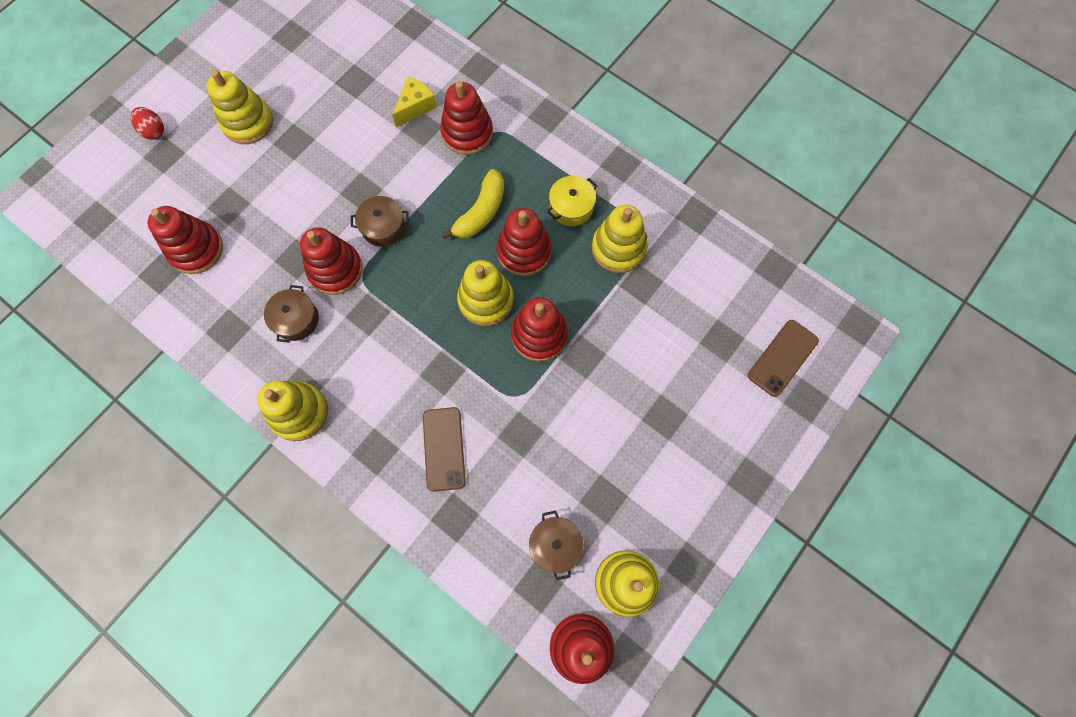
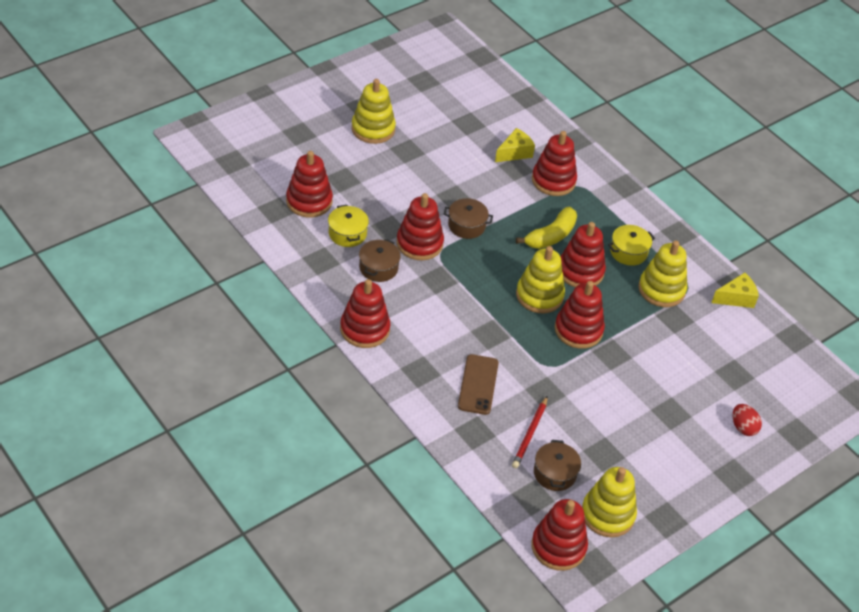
camera: 10 degrees right, 25 degrees down
red egg [131,107,164,140] -> red egg moved to [733,404,762,436]
yellow stacking toy [257,381,328,441] -> red stacking toy [340,279,390,348]
brown phone [748,320,819,397] -> none
none -> yellow pot [328,205,369,247]
none -> red pencil [512,396,548,468]
none -> yellow cheese [711,273,759,308]

